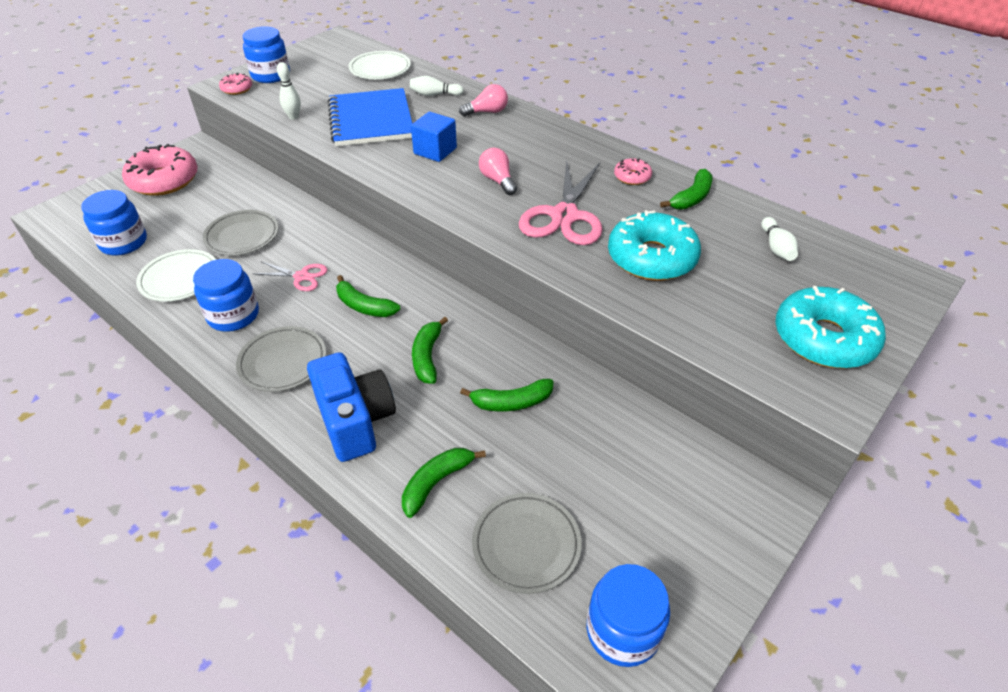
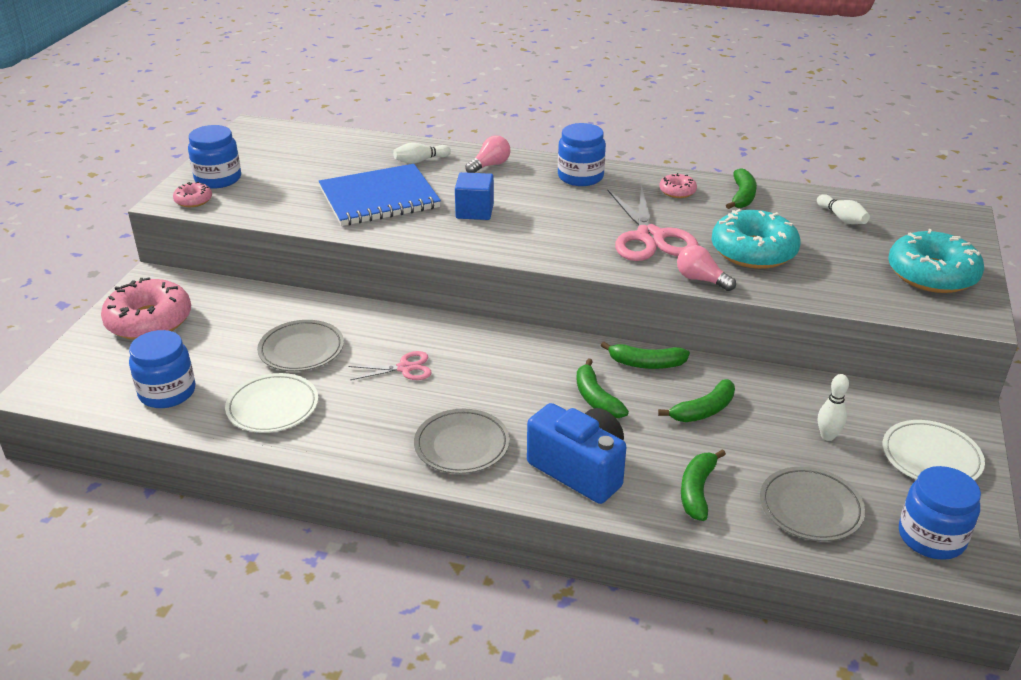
camera: 25 degrees left, 10 degrees down
blue jar [193,259,259,332] -> blue jar moved to [558,123,606,186]
white bowling pin [277,62,301,120] -> white bowling pin moved to [818,374,849,441]
blue notebook [328,88,412,146] -> blue notebook turned 75 degrees counterclockwise [319,164,441,226]
green banana [336,275,400,317] -> green banana moved to [601,342,690,369]
white plate [349,51,411,79] -> white plate moved to [882,420,985,481]
pink light bulb [479,148,517,195] -> pink light bulb moved to [677,245,736,291]

